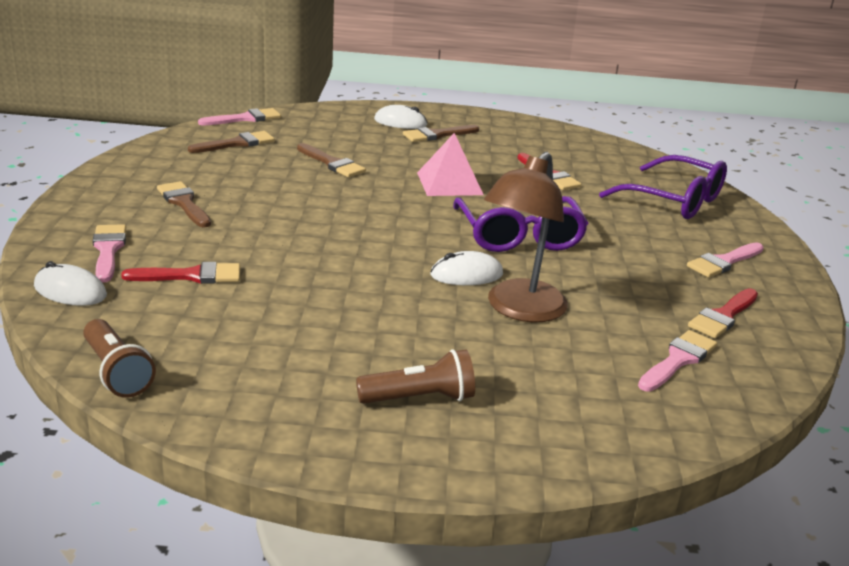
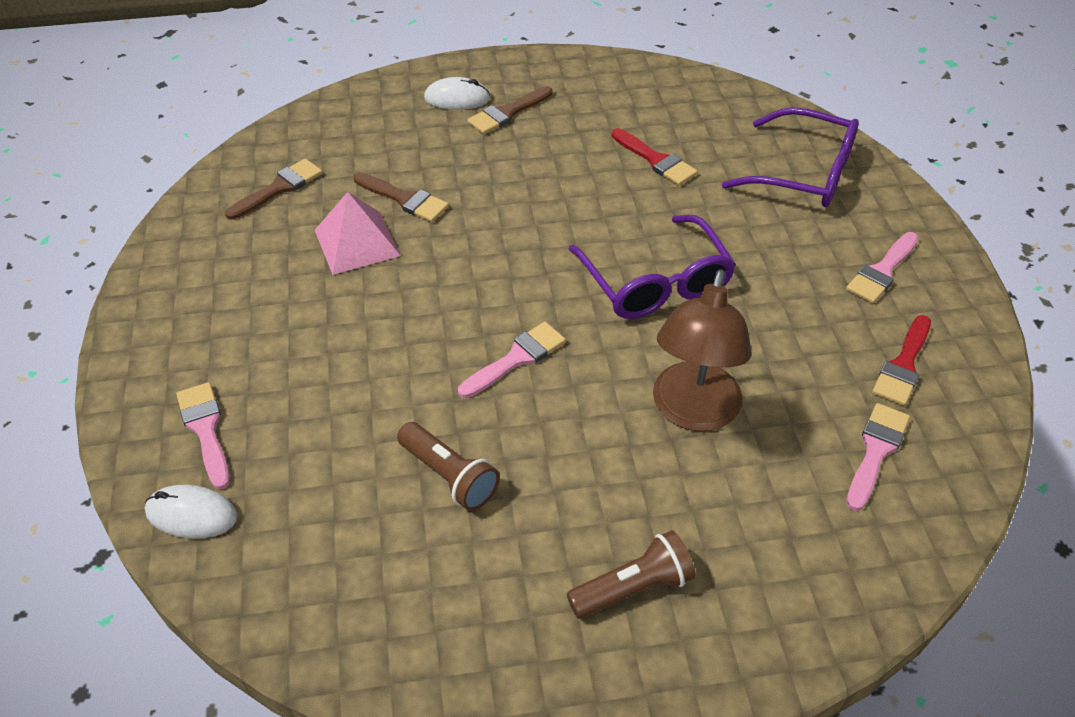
camera: 10 degrees left, 20 degrees up
brown flashlight [83,319,156,398] -> brown flashlight moved to [397,422,500,511]
red brush [121,262,240,284] -> none
brown brush [157,181,211,227] -> none
pink brush [198,108,281,125] -> pink brush moved to [458,322,566,398]
pink pyramid [417,133,484,196] -> pink pyramid moved to [315,192,401,275]
white mouse [431,251,503,285] -> none

